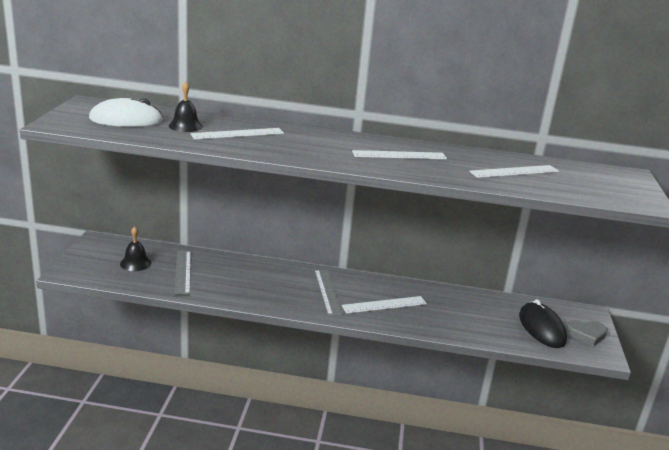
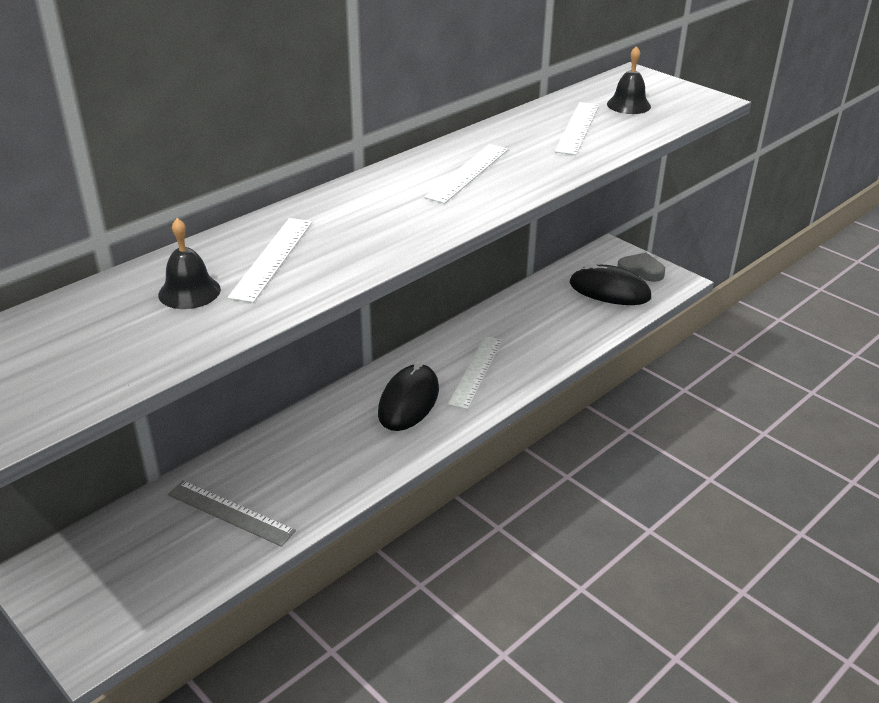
camera: 50 degrees left, 10 degrees up
white mouse [89,98,163,127] -> none
black bell [120,226,151,271] -> black bell moved to [607,46,651,114]
grey ruler [314,269,343,316] -> black mouse [378,361,439,431]
grey heart [566,320,608,346] -> grey heart turned 105 degrees counterclockwise [617,253,665,282]

